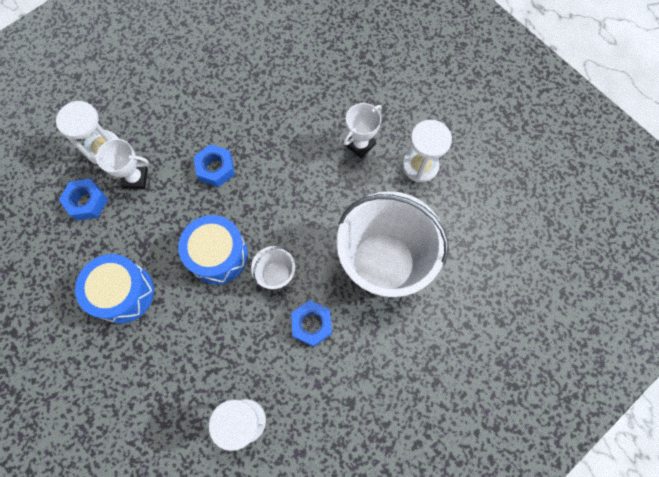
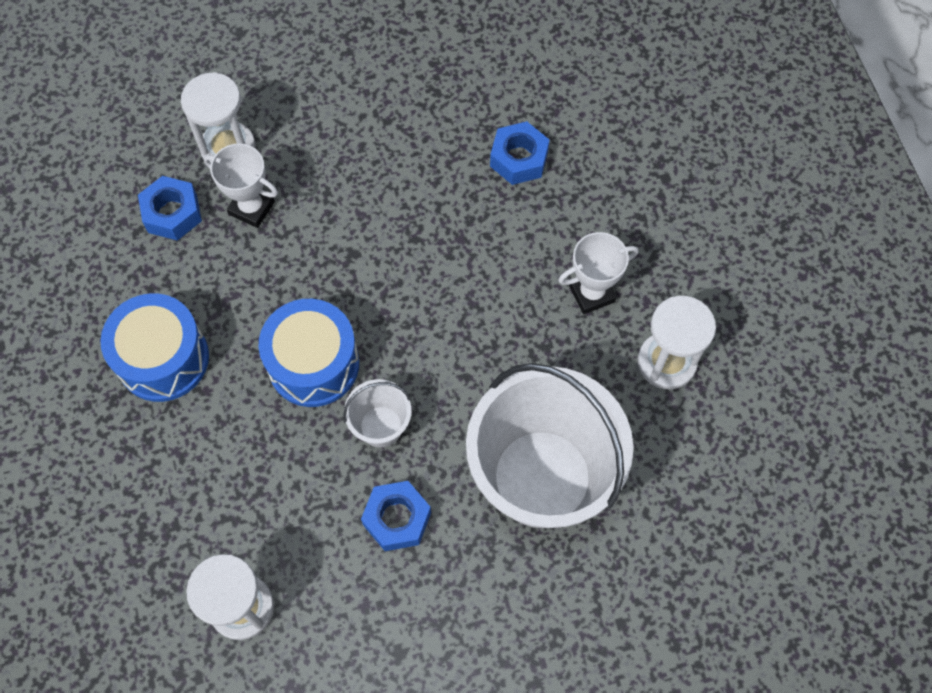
camera: 25 degrees right, 5 degrees down
blue nut [194,144,235,187] -> blue nut moved to [490,121,549,185]

